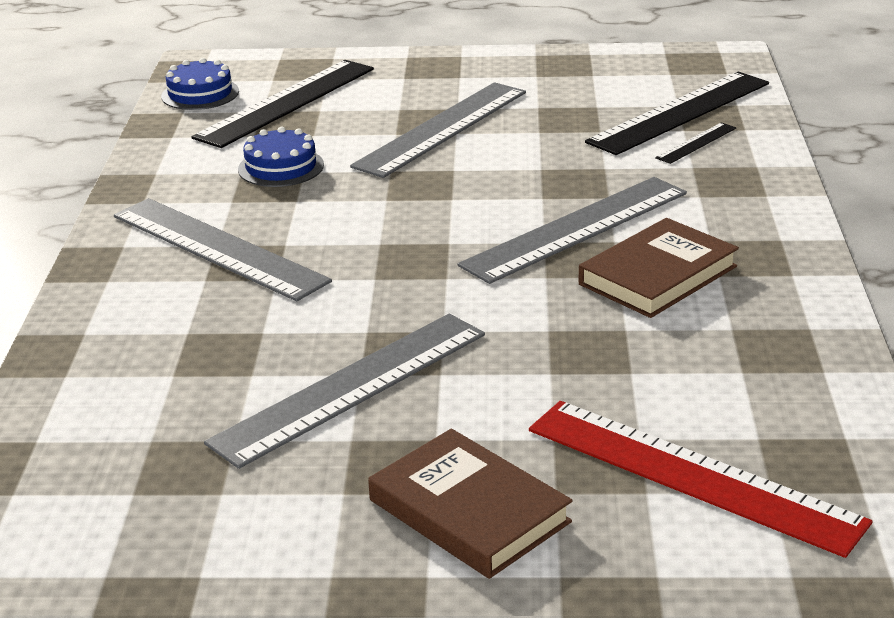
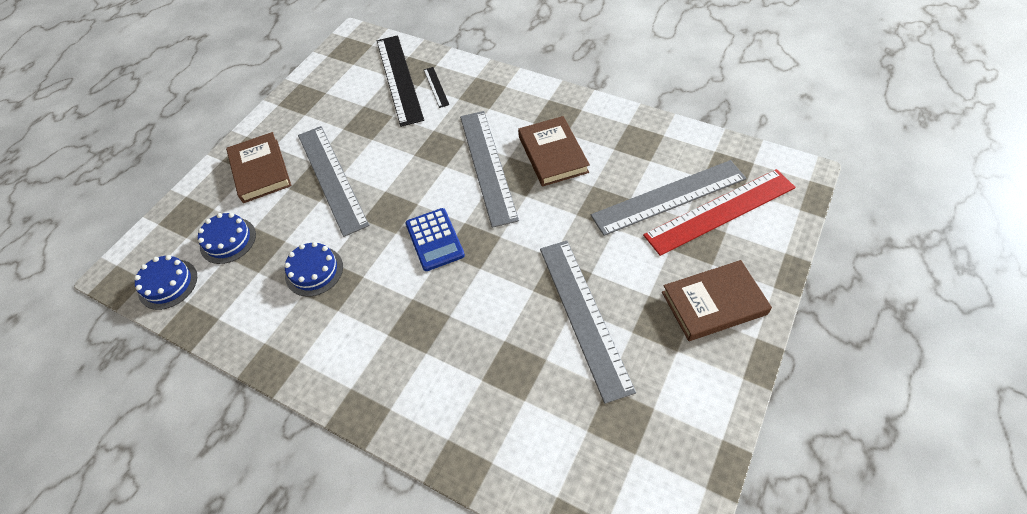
camera: 60 degrees left, 25 degrees up
grey ruler [114,198,332,301] -> grey ruler moved to [591,160,746,236]
black ruler [192,60,374,148] -> blue cake [198,213,256,264]
none -> brown book [226,132,292,203]
none -> blue calculator [406,208,465,271]

